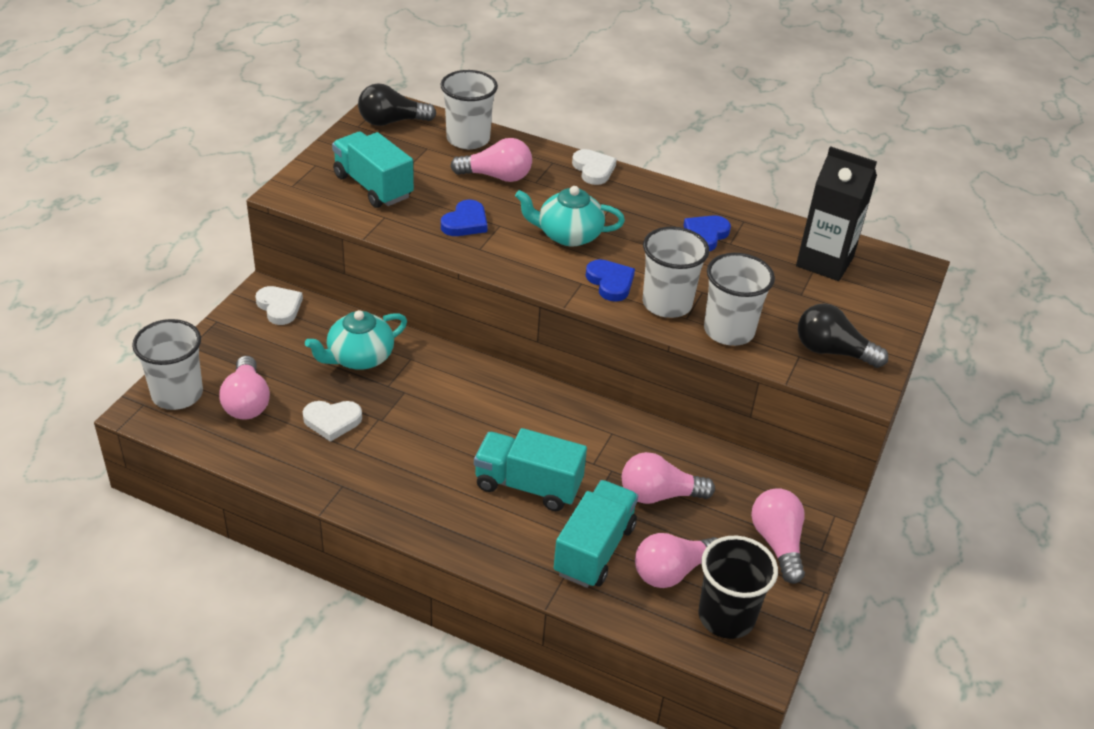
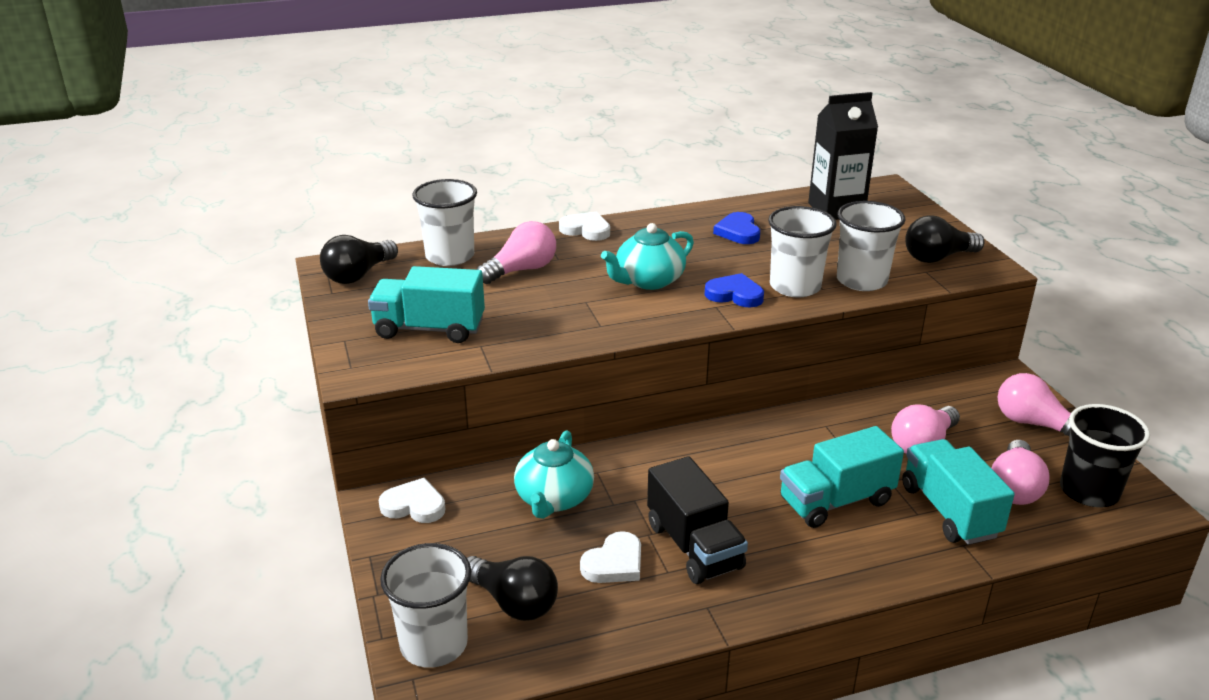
camera: 40 degrees left, 10 degrees down
pink light bulb [219,356,270,419] -> black light bulb [467,556,558,621]
blue heart [441,200,488,236] -> none
none -> black truck [647,456,748,584]

